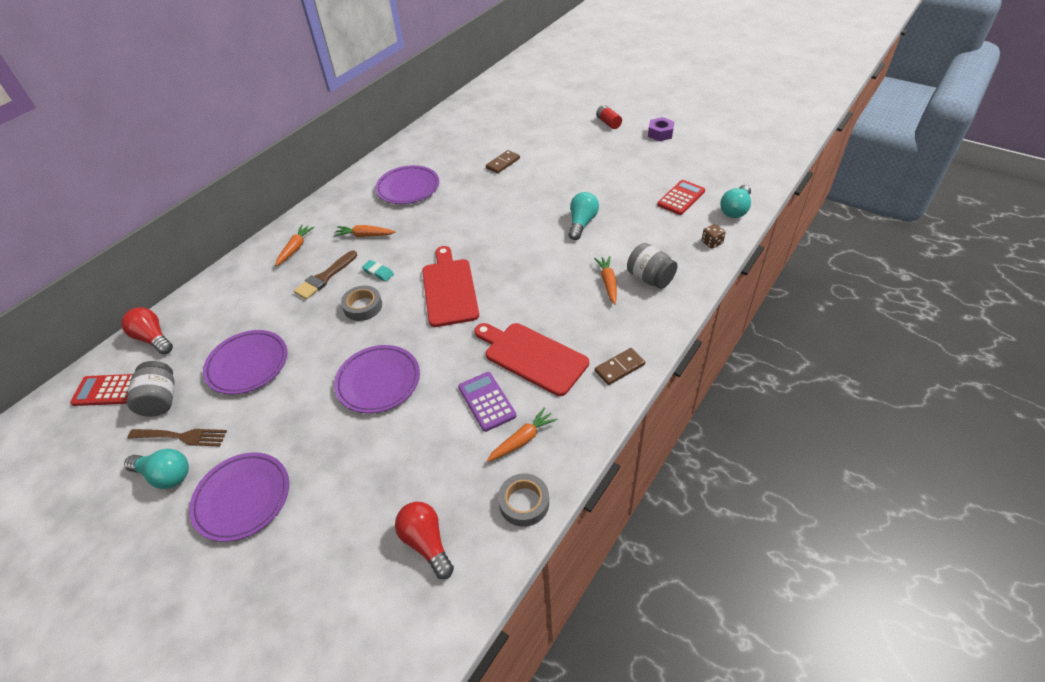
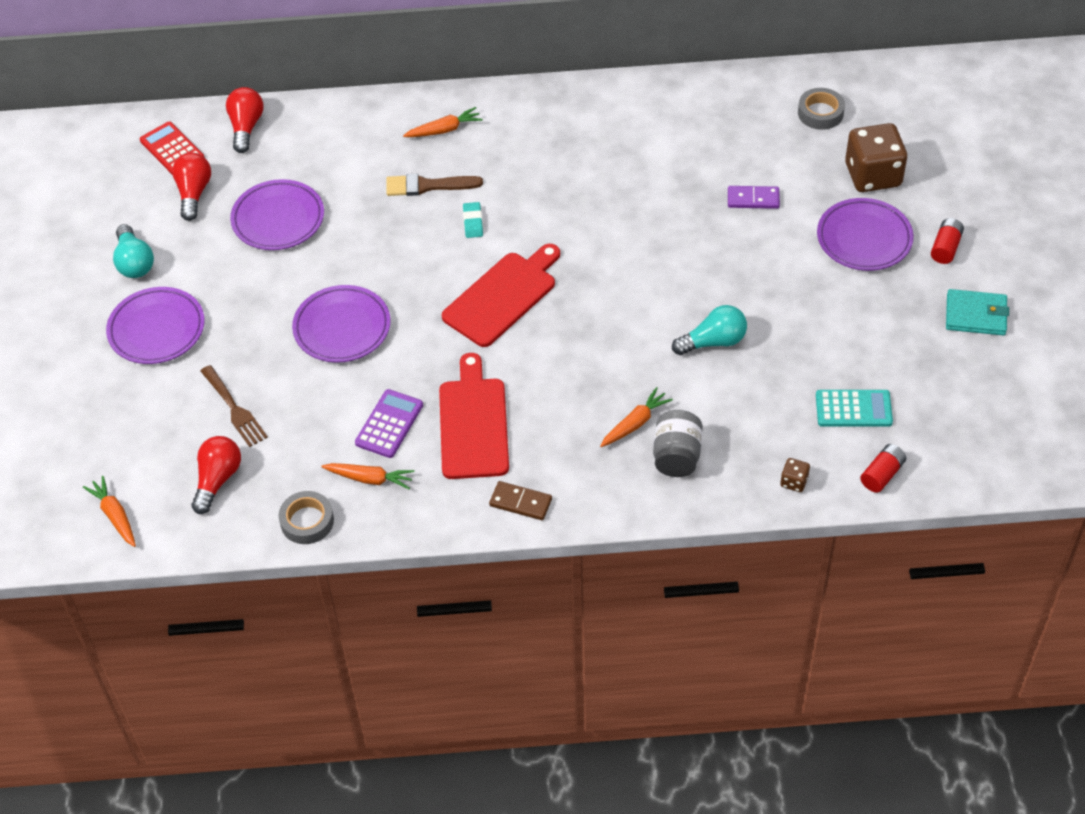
camera: 50 degrees right, 5 degrees up
grey jar [127,361,175,417] -> red light bulb [172,152,211,221]
brown fork [128,429,227,446] -> brown fork moved to [200,365,268,447]
orange carrot [334,225,396,237] -> orange carrot moved to [83,476,136,547]
grey tape [341,285,382,321] -> grey tape moved to [798,88,845,130]
purple plate [375,165,439,204] -> purple plate moved to [817,198,914,271]
brown domino [486,150,520,174] -> purple domino [728,186,780,209]
purple nut [648,117,674,141] -> turquoise wallet [946,289,1009,335]
red calculator [657,180,705,215] -> turquoise calculator [816,390,893,427]
turquoise light bulb [720,185,751,218] -> red battery [860,444,906,493]
none -> brown dice [845,123,907,192]

